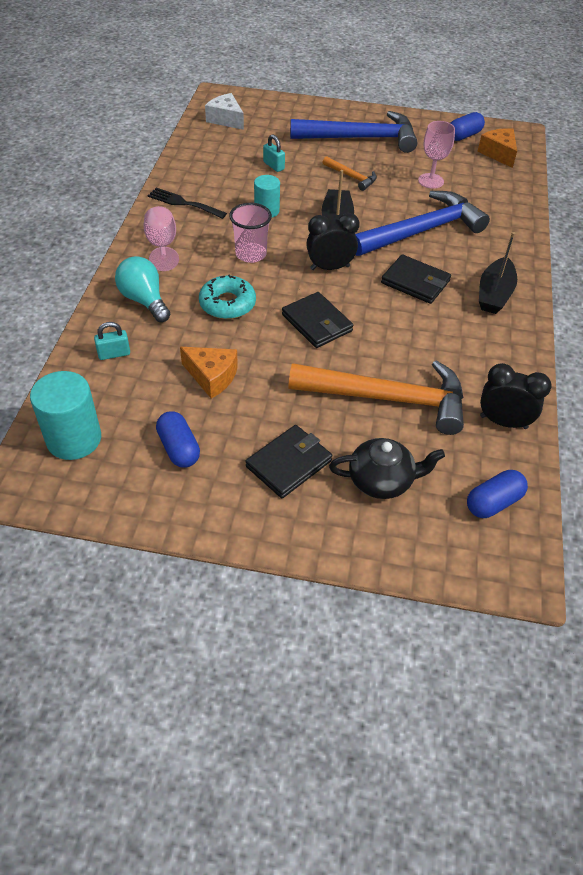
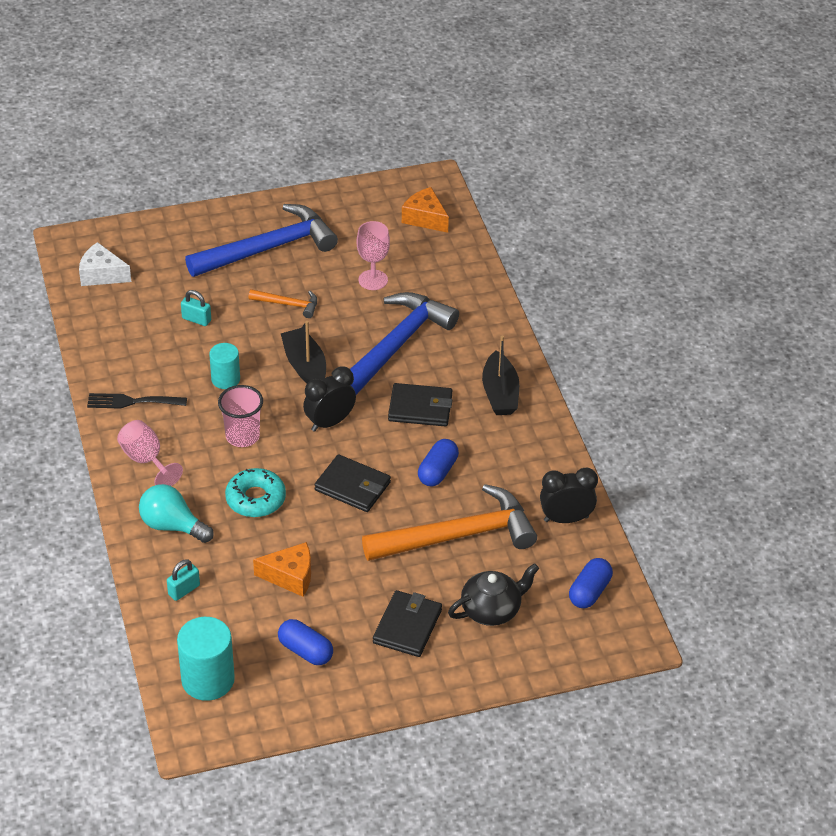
camera: 25 degrees left, 5 degrees down
blue capsule [451,112,485,141] -> blue capsule moved to [418,439,459,486]

